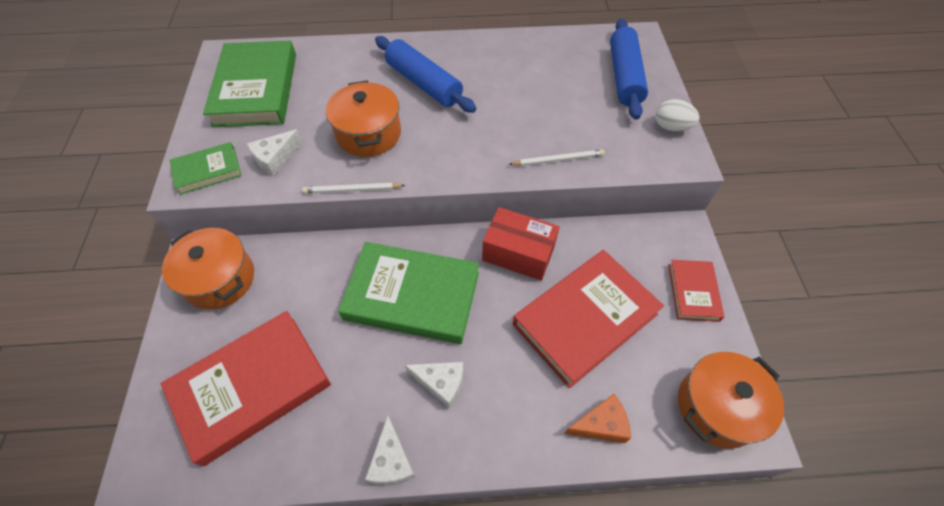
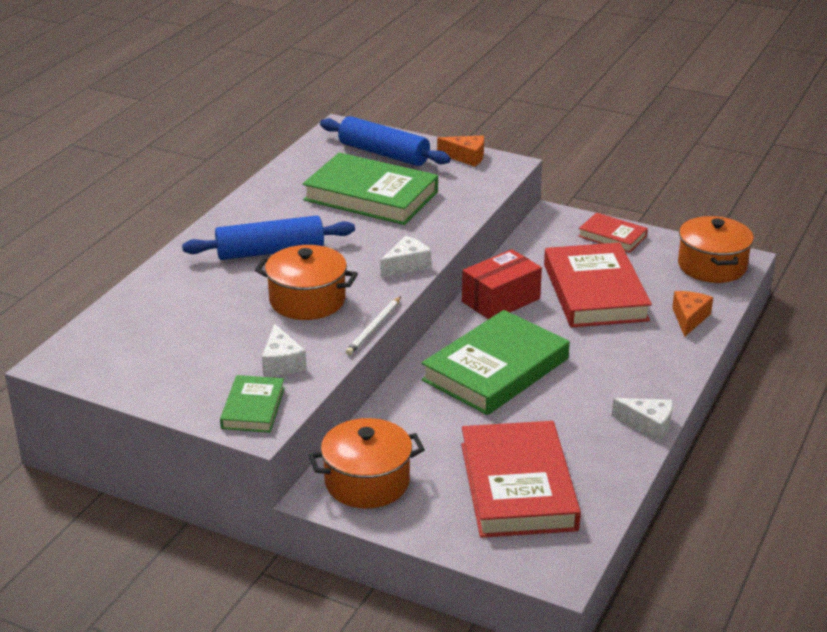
camera: 60 degrees left, 25 degrees down
green book [203,40,296,128] -> green book moved to [303,152,438,225]
white cheese [405,362,463,409] -> white cheese moved to [380,236,431,278]
white pencil [509,149,604,166] -> none
white egg [655,99,700,131] -> orange cheese [437,135,484,167]

